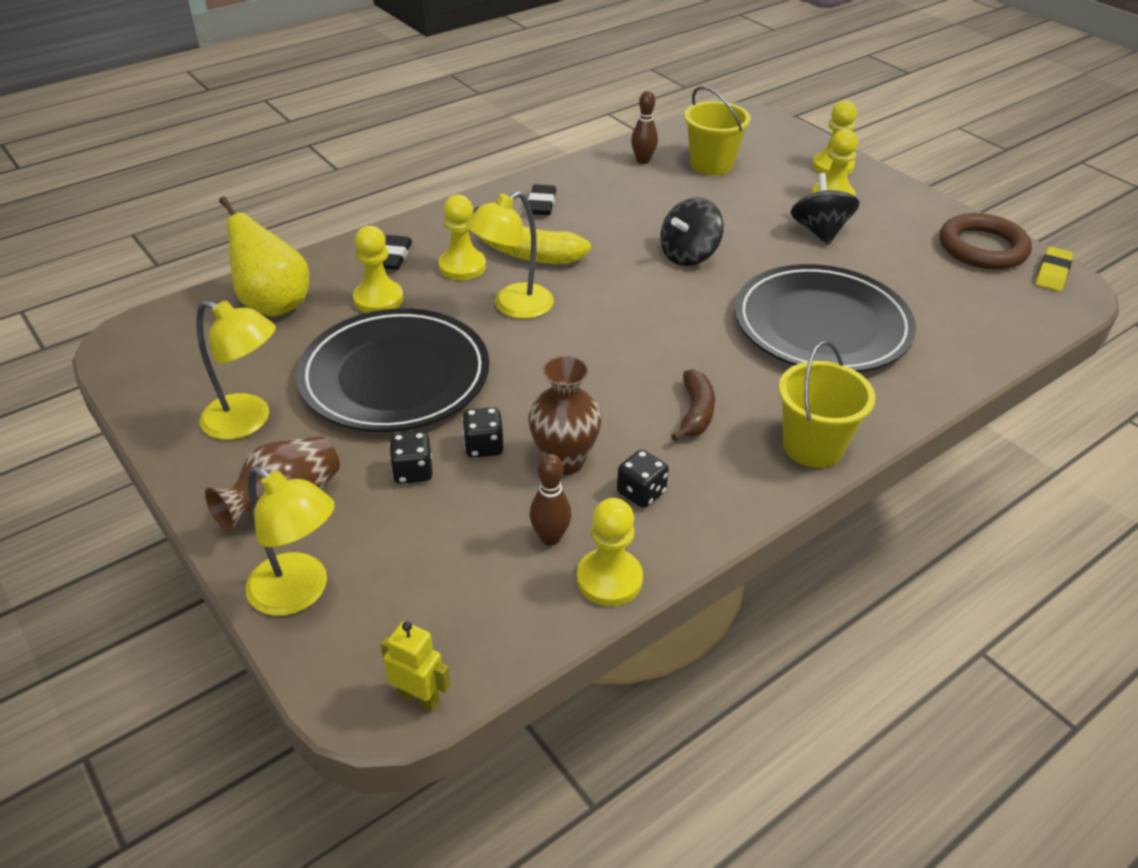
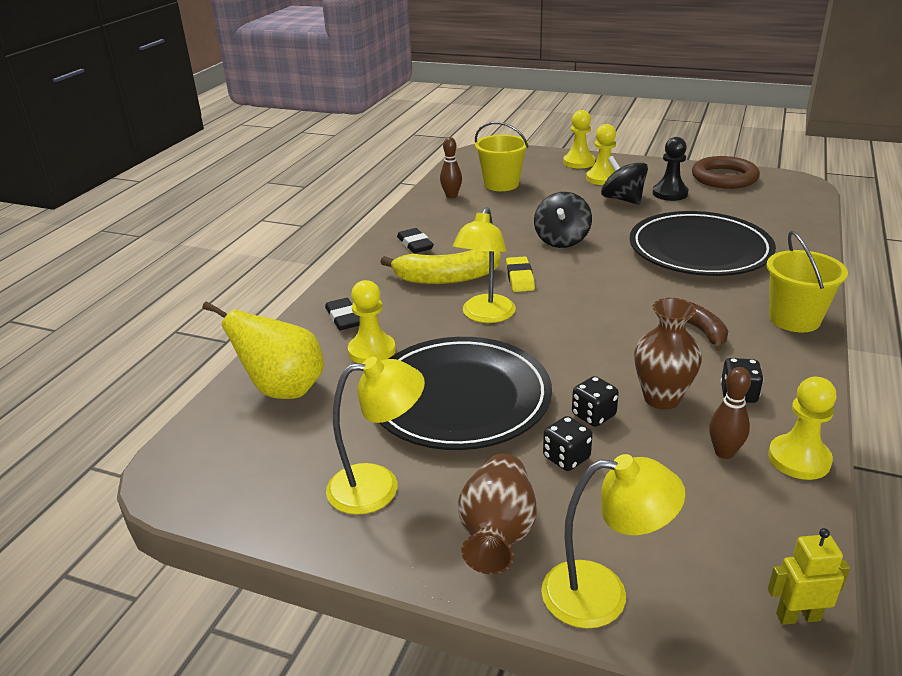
camera: 30 degrees left, 10 degrees down
yellow pawn [438,195,486,280] -> none
yellow eraser [1035,247,1073,291] -> yellow eraser moved to [506,257,535,292]
none -> black pawn [652,137,689,201]

